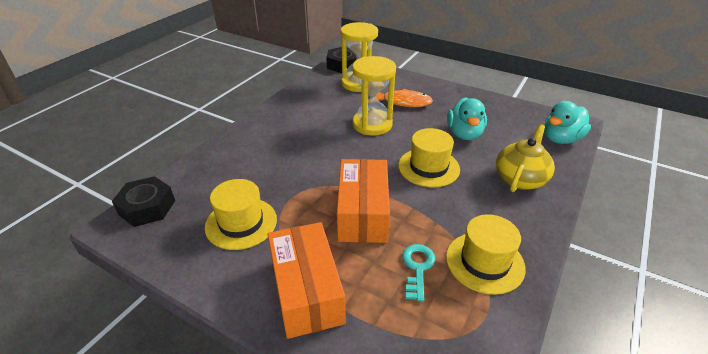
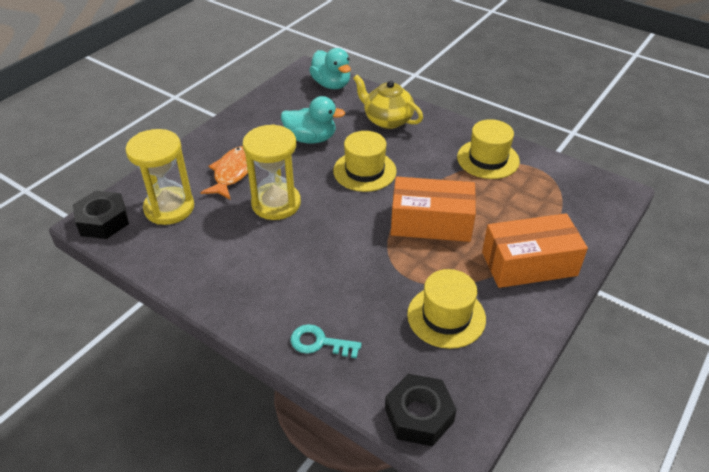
camera: 85 degrees left, 5 degrees up
turquoise key [402,244,436,302] -> turquoise key moved to [291,324,362,358]

